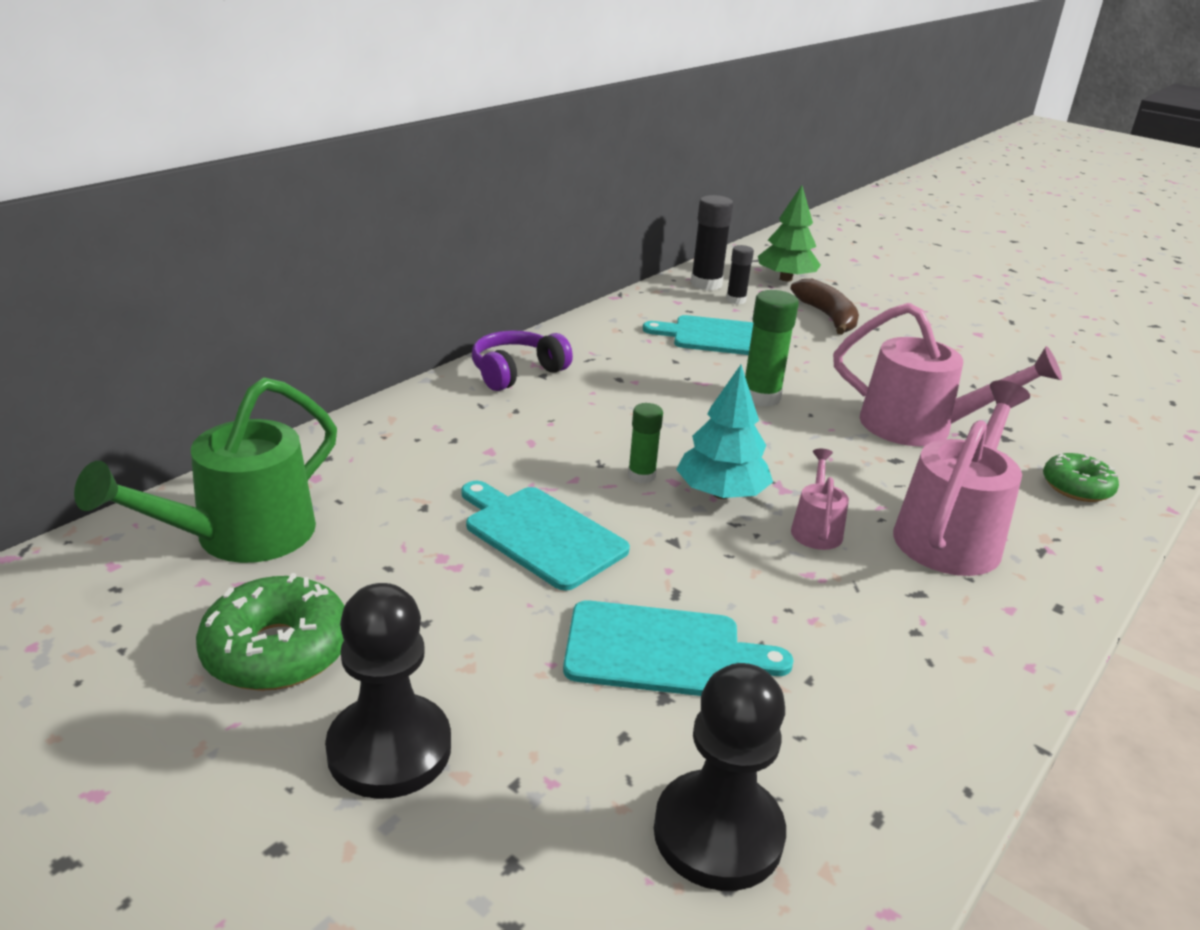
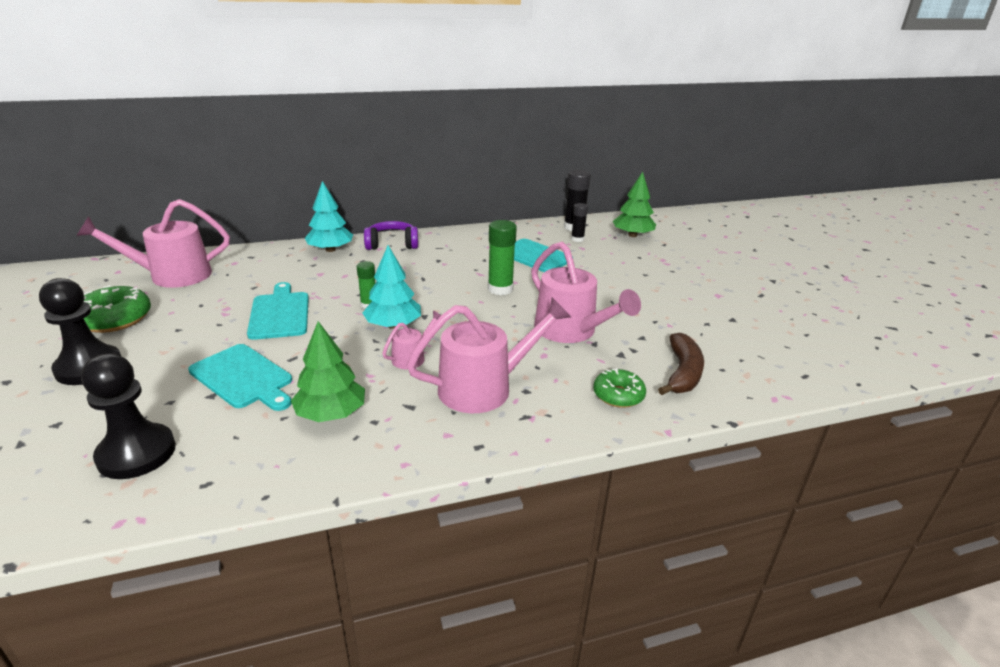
camera: 35 degrees right, 0 degrees up
green watering can [74,377,337,563] -> pink watering can [76,199,230,288]
brown banana [790,279,859,335] -> brown banana moved to [658,333,704,395]
none -> green tree [291,321,365,422]
none -> turquoise tree [305,181,353,252]

